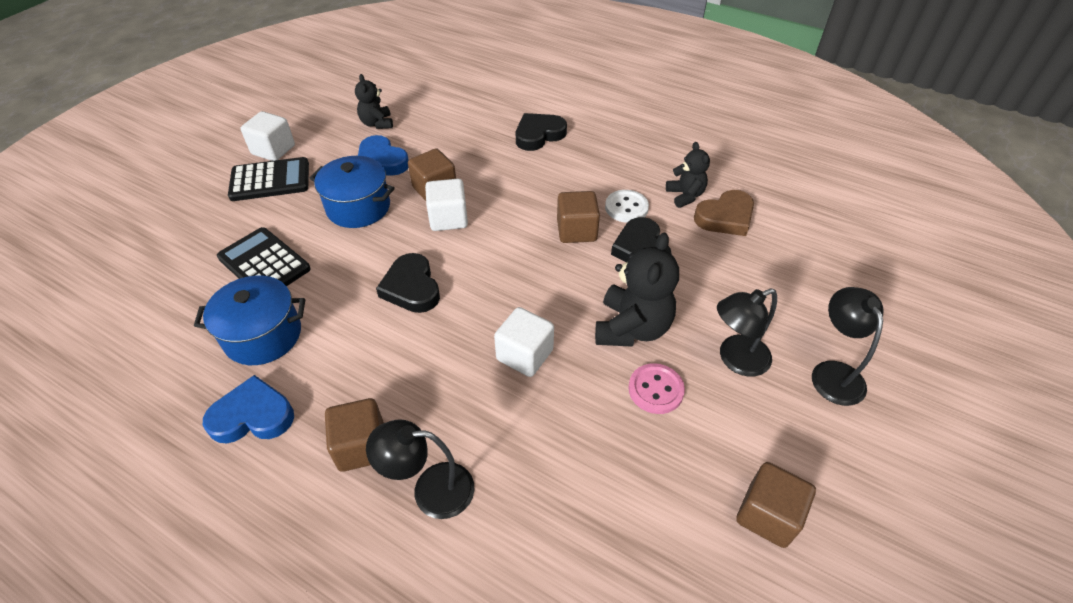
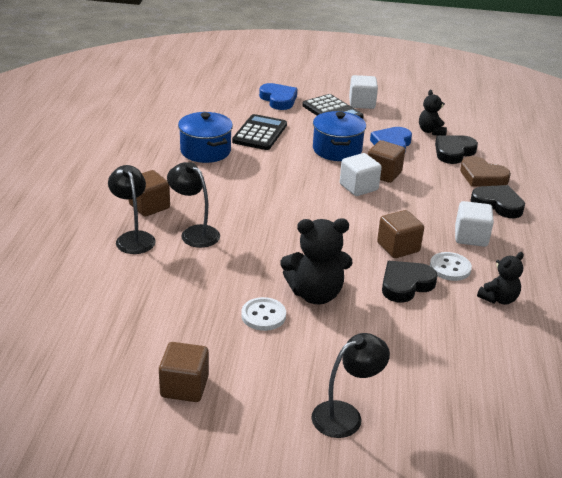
camera: 65 degrees right, 15 degrees down
blue heart [203,375,294,444] -> blue heart moved to [259,83,298,110]
black teddy bear [355,74,393,129] -> black teddy bear turned 60 degrees counterclockwise [419,90,447,135]
black heart [376,253,440,313] -> black heart moved to [435,135,478,164]
white cube [494,307,554,377] -> white cube moved to [455,201,494,247]
pink button [628,363,685,414] -> white button [241,297,286,331]
brown heart [694,190,754,236] -> brown heart moved to [460,156,511,187]
black lamp [717,288,777,377] -> black lamp moved to [167,162,220,248]

